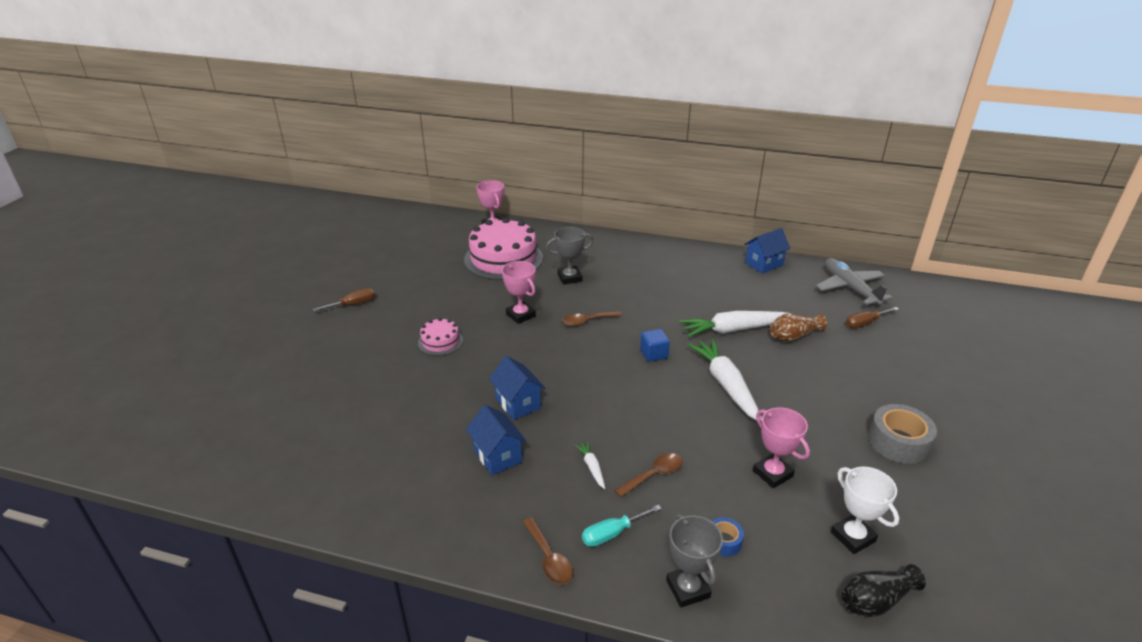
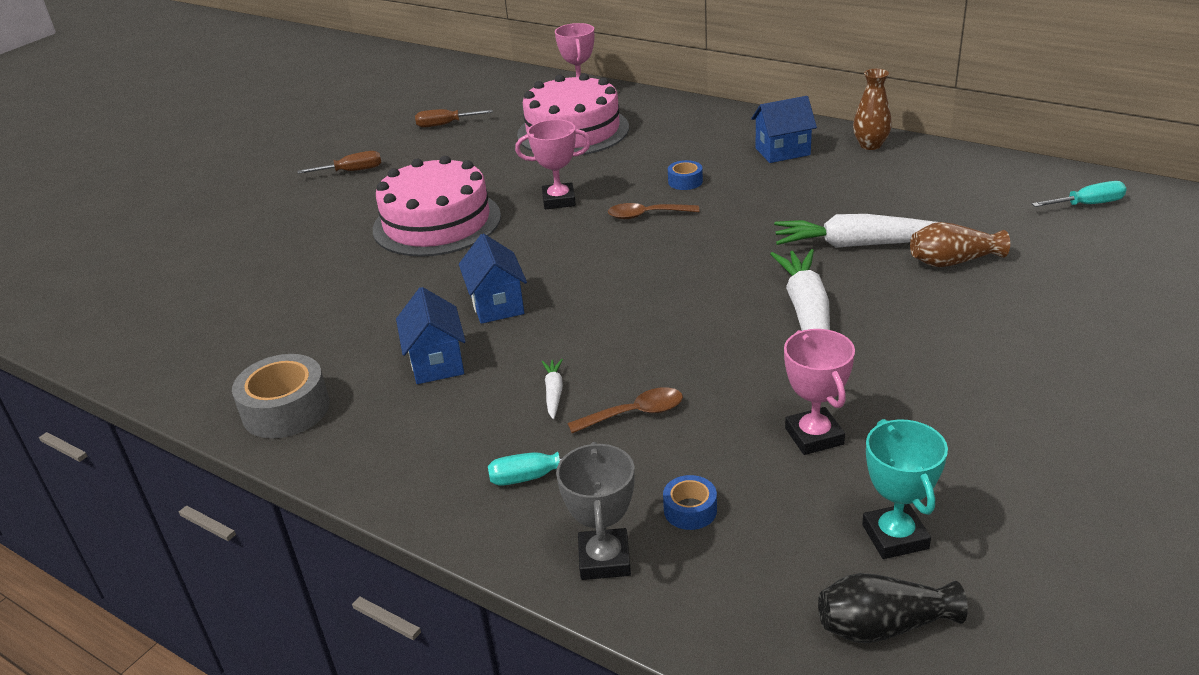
camera: 20 degrees right, 0 degrees up
pink cake [418,318,463,356] -> pink cake [373,156,501,257], size x2.07
pink trophy [502,261,536,324] -> pink trophy turned 75 degrees counterclockwise [515,119,591,209]
brown spoon [523,517,573,585] -> none
grey trophy [546,227,593,285] -> none
blue cube [640,329,670,362] -> none
blue house [744,228,791,274] -> blue house moved to [751,96,817,163]
grey plane [816,258,893,305] -> turquoise screwdriver [1032,181,1127,207]
white trophy [831,467,899,554] -> turquoise trophy [862,419,948,559]
brown screwdriver [846,307,899,328] -> brown screwdriver moved to [415,109,493,127]
grey tape [868,404,937,464] -> grey tape moved to [232,354,330,438]
none -> blue tape [668,160,703,190]
none -> brown vase [853,69,892,150]

